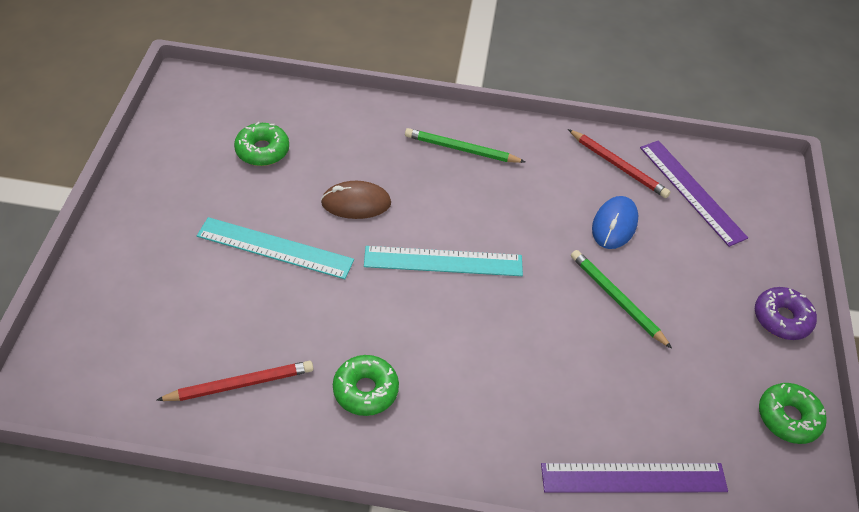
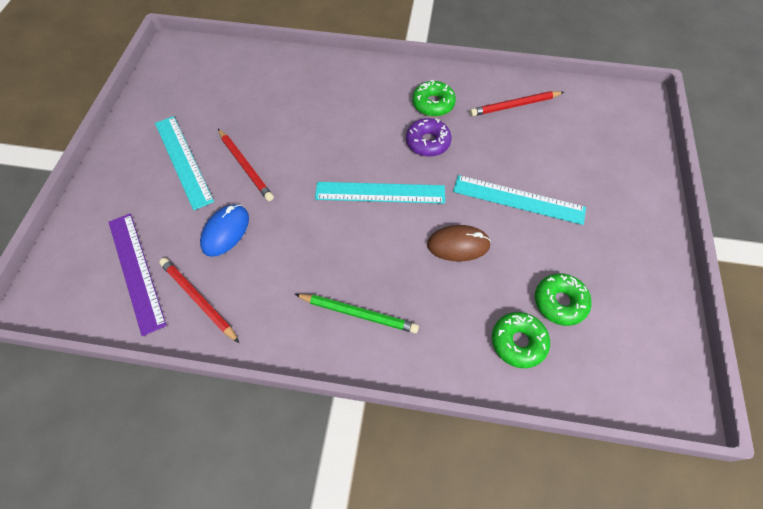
camera: 175 degrees left, 10 degrees up
purple ruler [541,463,728,493] -> none
green pencil [571,250,672,349] -> red pencil [218,129,274,201]
purple donut [755,287,817,340] -> purple donut moved to [406,118,451,157]
green donut [759,383,827,444] -> green donut moved to [492,312,550,368]
none -> turquoise ruler [155,116,214,210]

